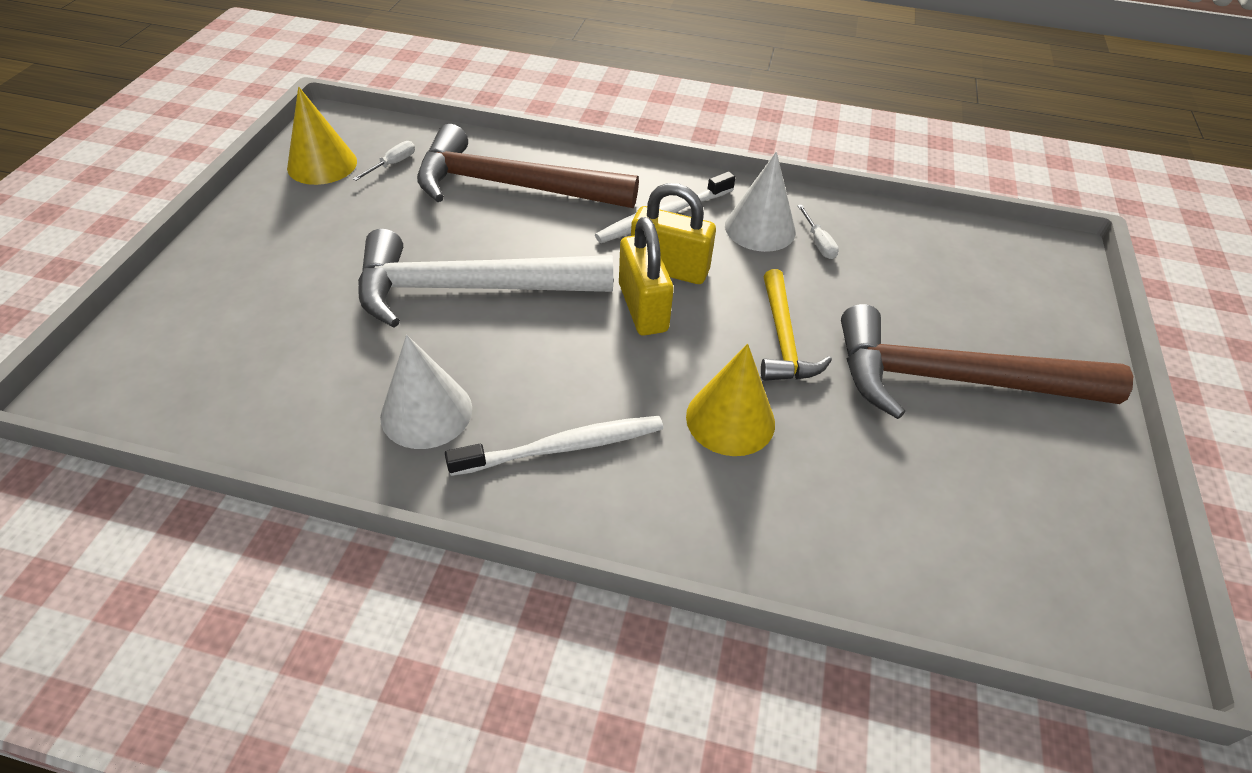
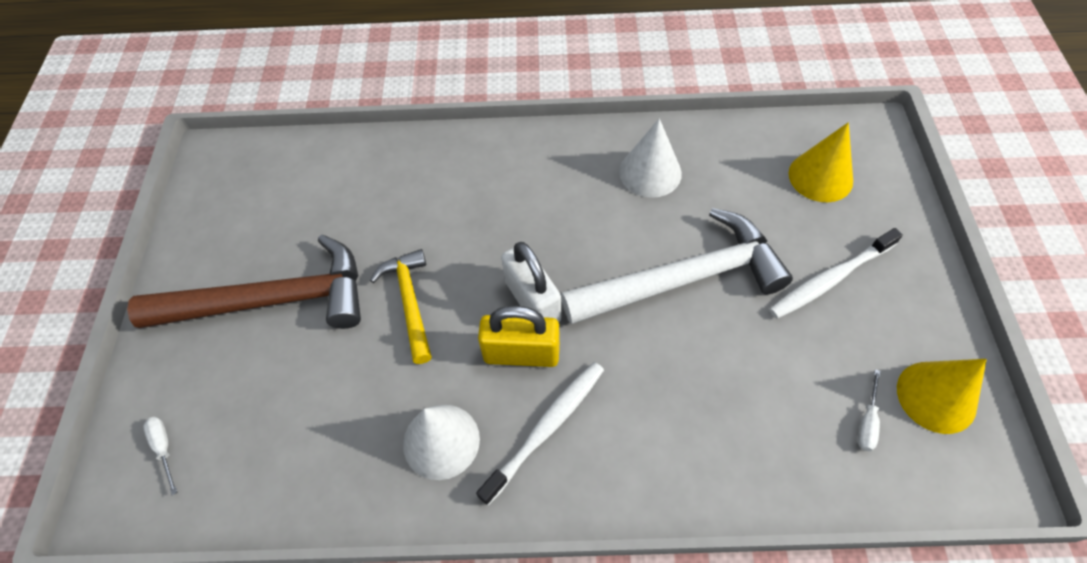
camera: 170 degrees right, 10 degrees up
brown hammer [417,124,639,208] -> none
white toothbrush [445,416,663,476] -> white toothbrush moved to [769,228,903,319]
yellow padlock [619,217,674,336] -> white padlock [501,242,561,322]
yellow cone [686,344,775,456] -> yellow cone moved to [789,122,853,202]
white screwdriver [797,205,839,259] -> white screwdriver moved to [143,417,178,495]

